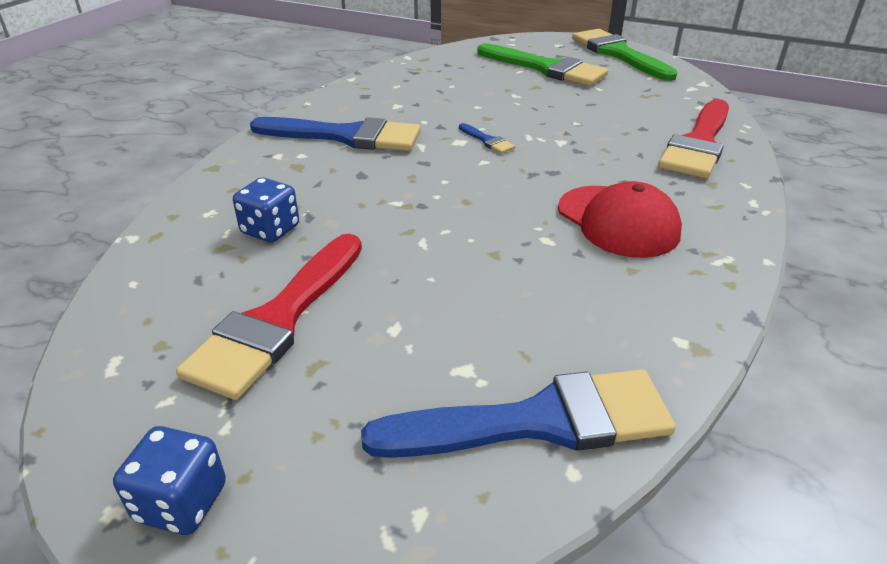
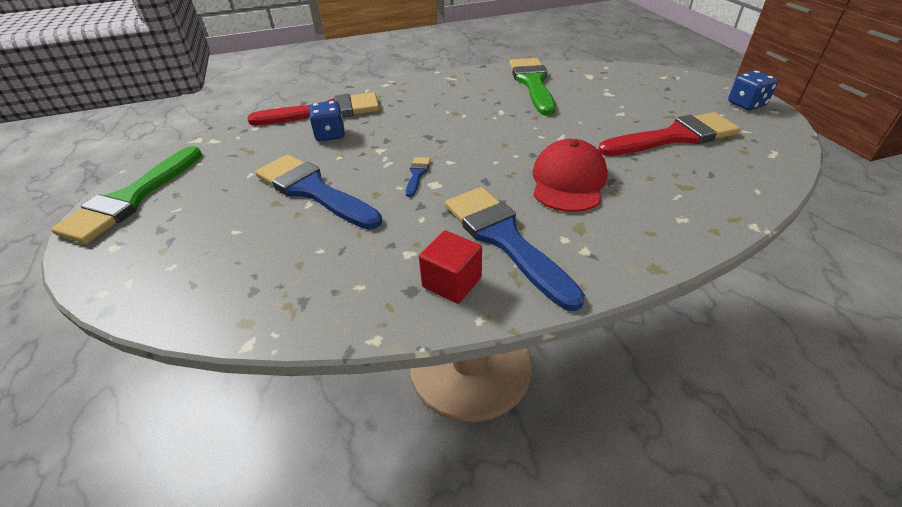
camera: 130 degrees left, 5 degrees up
blue dice [233,178,299,242] -> blue dice moved to [309,101,345,141]
blue brush [361,369,676,458] -> blue brush moved to [255,154,382,230]
green brush [477,43,608,86] -> green brush moved to [509,58,556,116]
red cap [558,181,682,258] -> red cap moved to [533,139,608,212]
none -> red cube [419,231,482,304]

